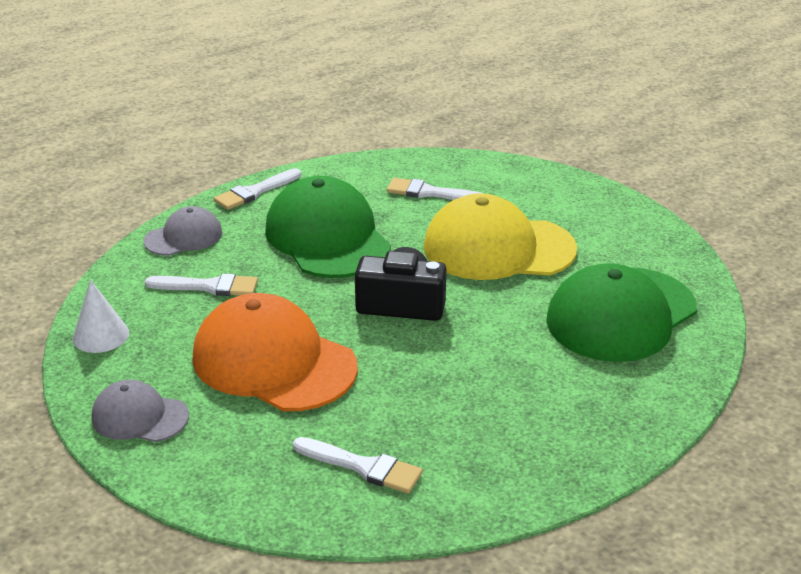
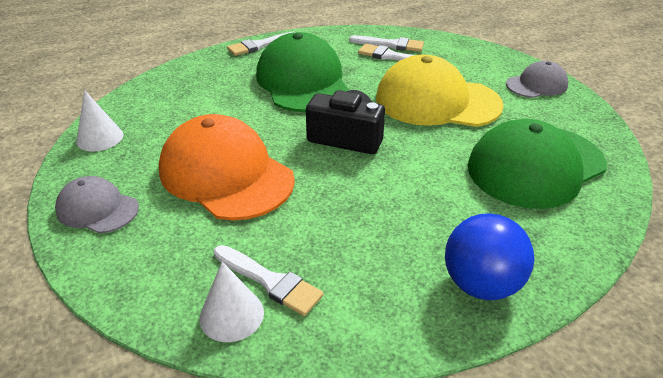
camera: 10 degrees right, 5 degrees up
grey cap [143,206,222,256] -> grey cap moved to [506,61,568,98]
white brush [145,273,258,296] -> white brush moved to [349,35,424,52]
none -> white cone [199,262,264,342]
none -> blue ball [445,213,535,300]

